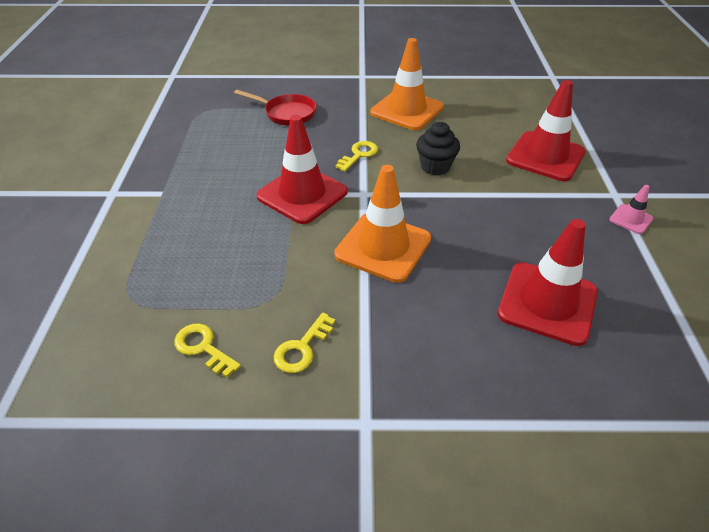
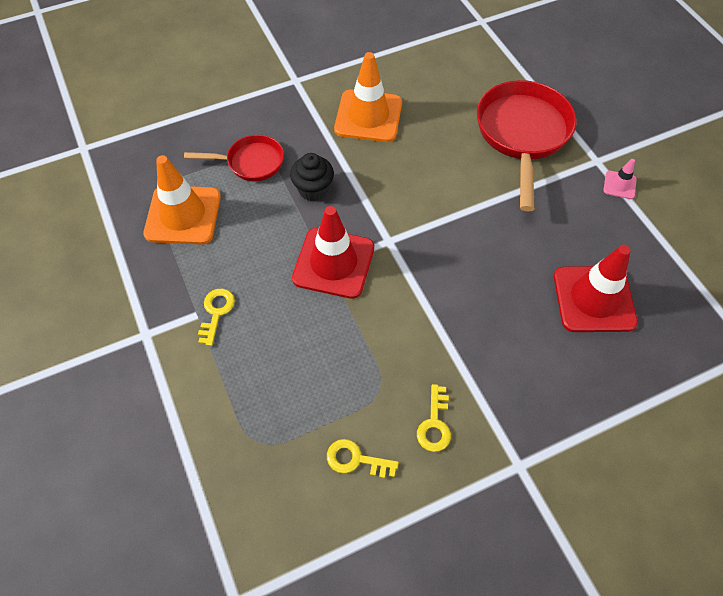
camera: 25 degrees left, 15 degrees up
orange traffic cone [334,165,431,283] -> orange traffic cone moved to [143,155,221,245]
yellow key [335,141,378,172] -> yellow key moved to [198,289,235,346]
black cupcake [416,122,460,175] -> black cupcake moved to [290,153,334,201]
red traffic cone [506,80,586,181] -> red pan [477,80,577,211]

